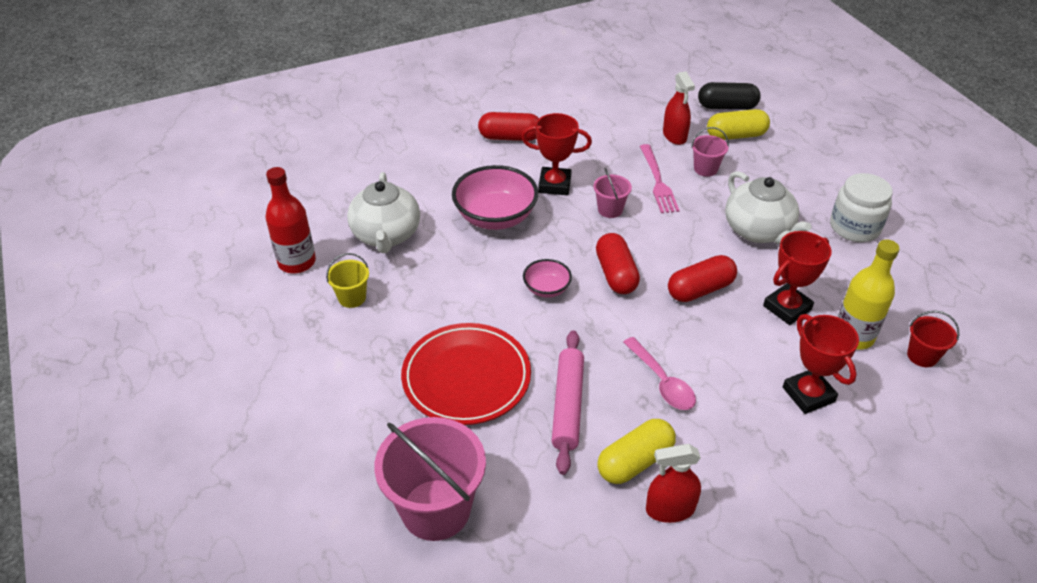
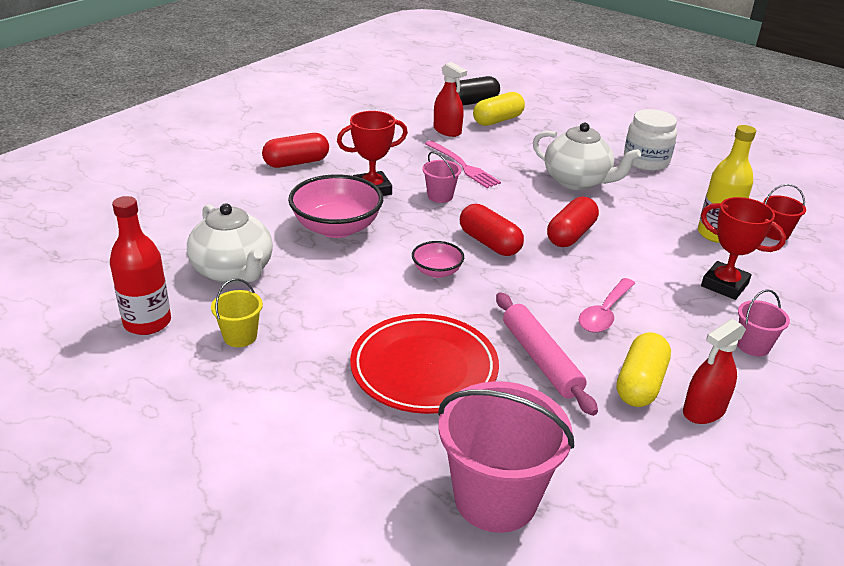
camera: 30 degrees left, 10 degrees down
pink spoon [623,337,696,410] -> pink spoon turned 90 degrees clockwise [579,278,635,332]
pink bucket [691,127,729,177] -> pink bucket moved to [737,289,790,356]
red trophy [763,231,832,325] -> none

